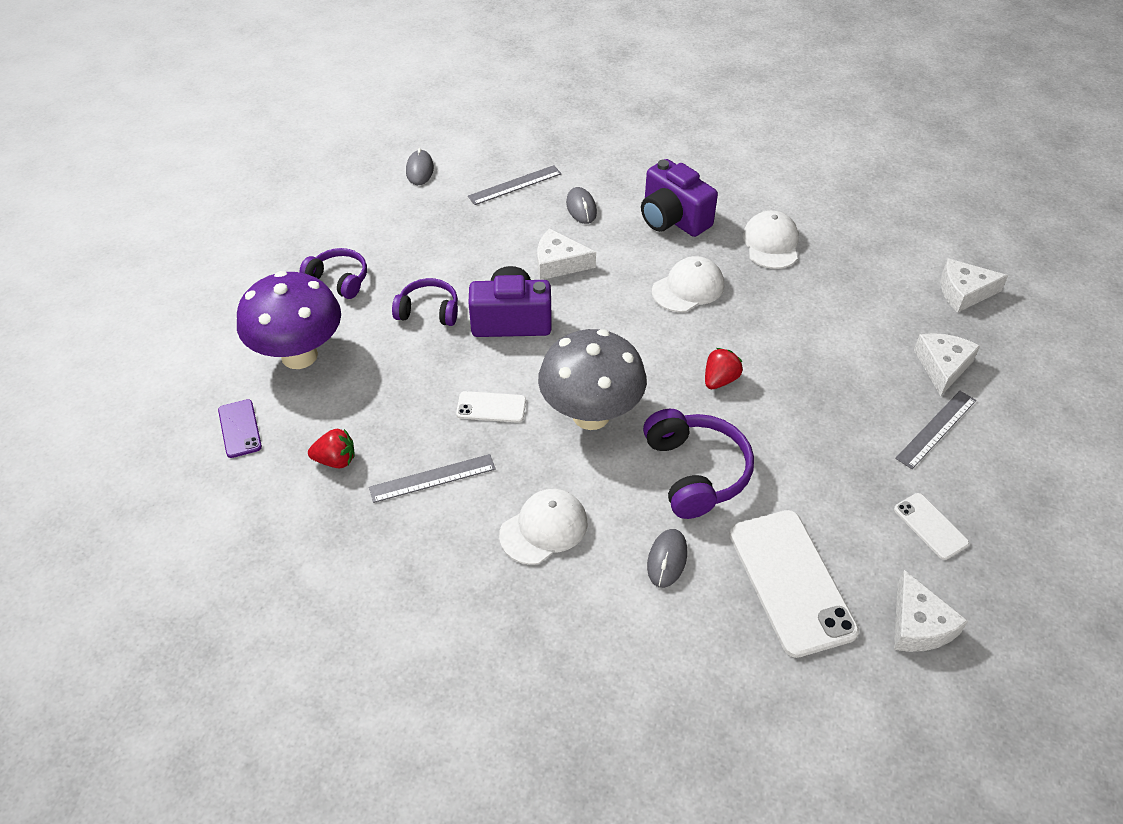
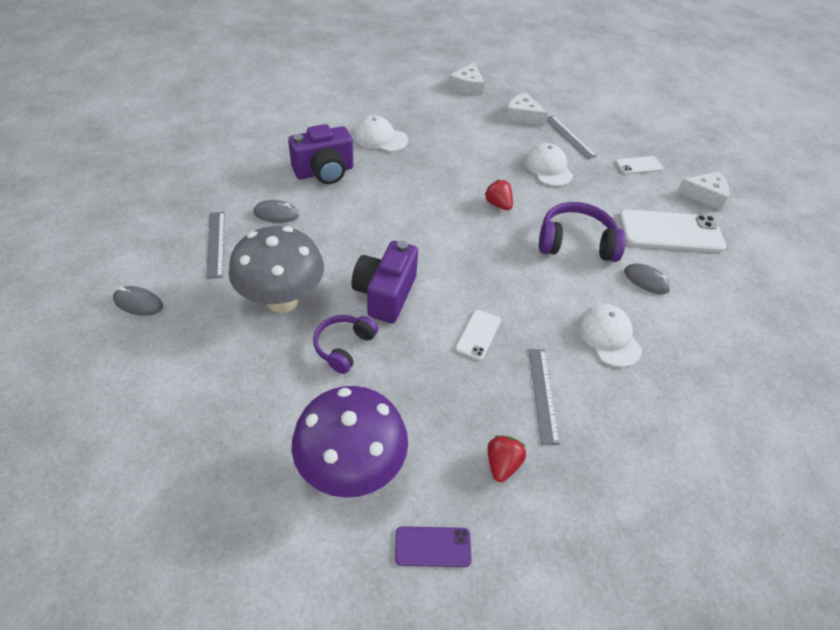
camera: 75 degrees left, 0 degrees up
purple headphones [300,248,367,299] -> none
white cheese [537,228,596,280] -> none
grey mushroom [538,329,647,430] -> grey mushroom moved to [228,226,324,313]
white cap [652,256,724,312] -> white cap moved to [525,143,573,186]

